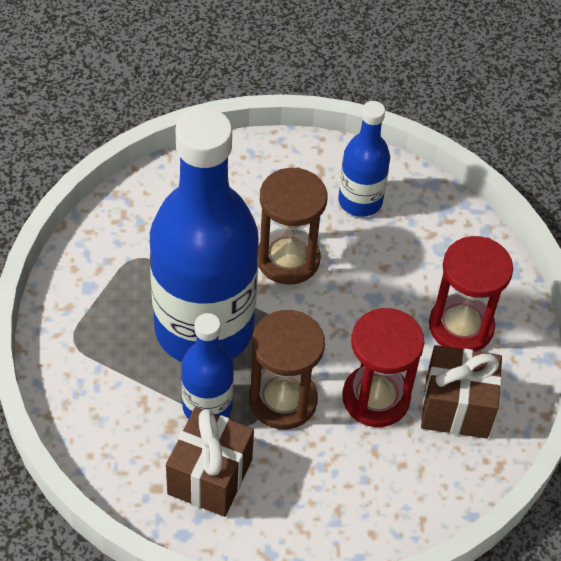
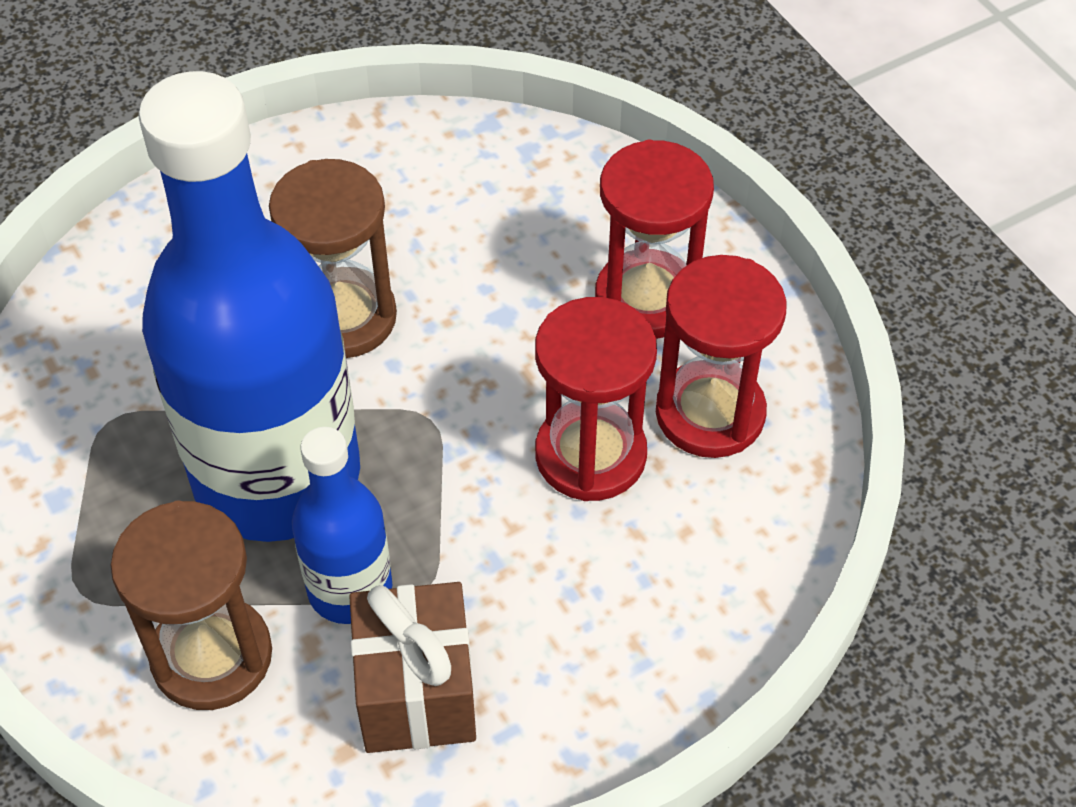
camera: 25 degrees left, 0 degrees up
brown hourglass [249,310,325,430] -> brown hourglass moved to [111,500,272,710]
blue bottle [338,101,390,217] -> none
brown gift [421,345,502,439] -> red hourglass [656,255,787,458]

